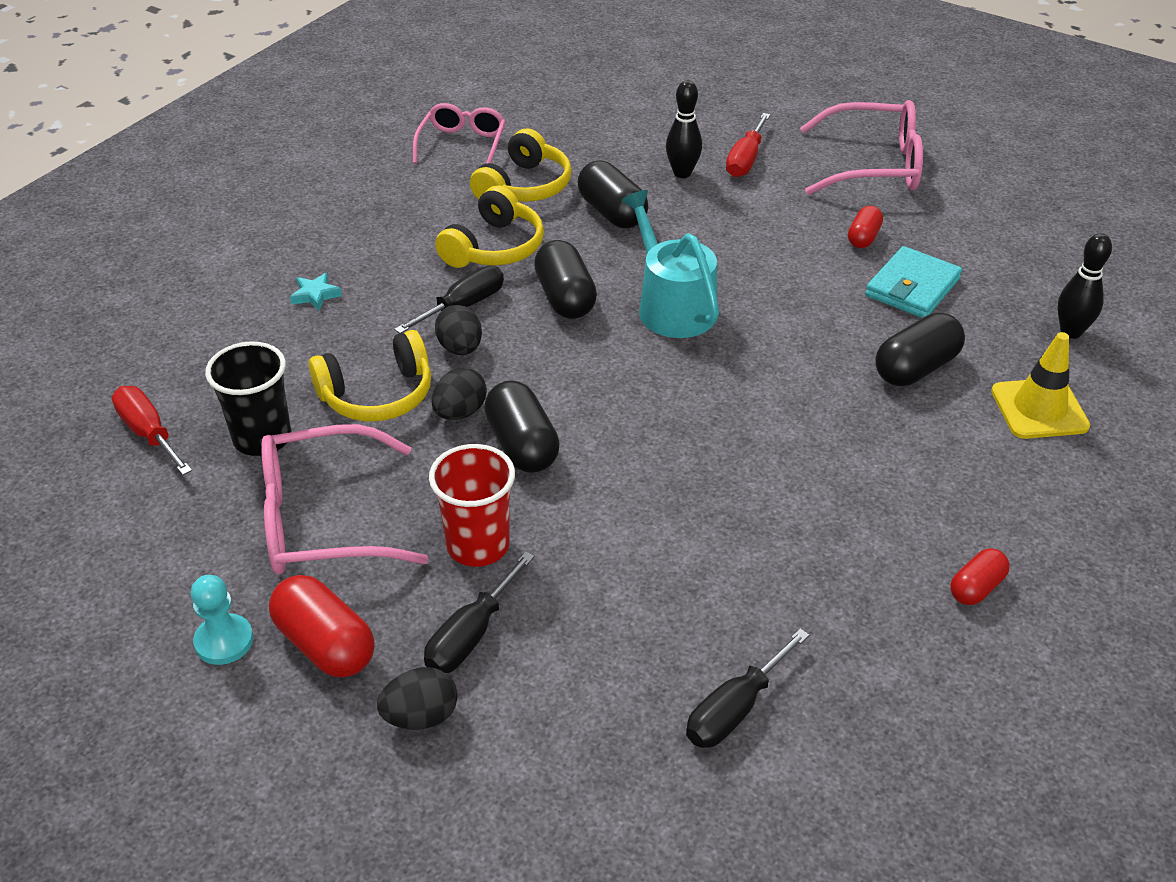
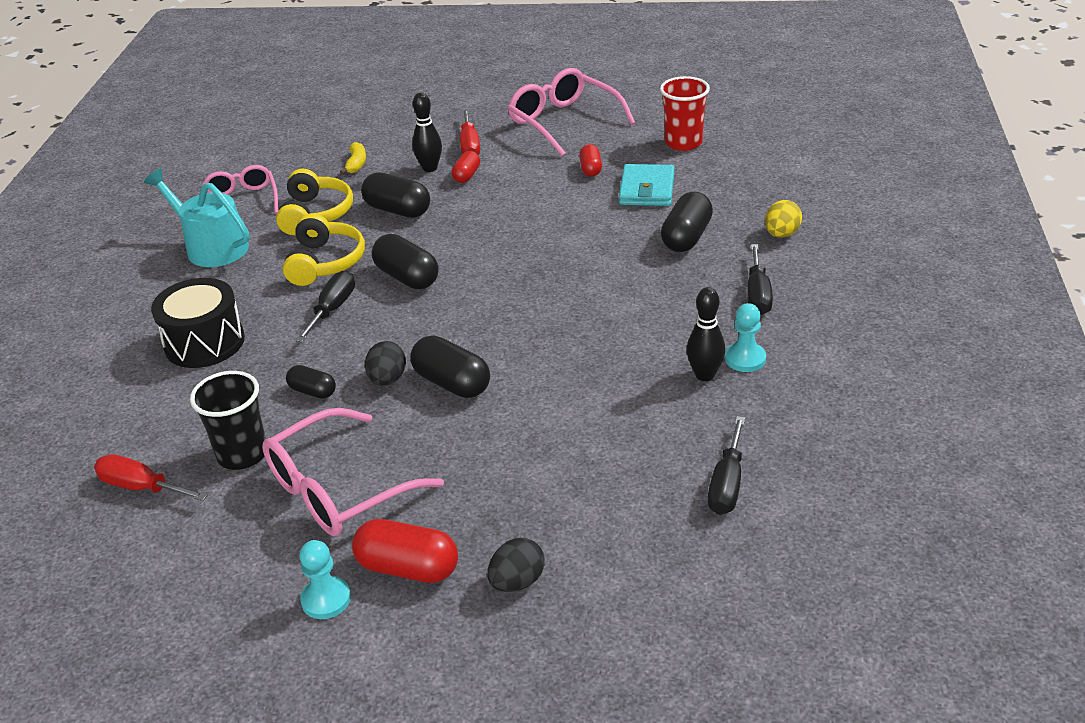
camera: 25 degrees left, 5 degrees down
turquoise star [290,273,342,311] -> black drum [151,278,245,368]
yellow headphones [309,330,431,421] -> black capsule [286,365,336,399]
black screwdriver [424,552,534,673] -> black screwdriver moved to [747,244,773,315]
red cup [429,444,515,567] -> red cup moved to [660,76,710,151]
black egg [435,305,482,355] -> none
turquoise watering can [621,190,719,338] -> turquoise watering can moved to [144,169,250,267]
pink glasses [800,100,923,195] -> pink glasses turned 105 degrees counterclockwise [508,68,635,156]
red capsule [950,548,1010,605] -> red capsule moved to [451,151,480,183]
yellow traffic cone [991,332,1090,439] -> yellow egg [765,200,802,238]
black bowling pin [1058,233,1112,339] -> black bowling pin moved to [687,287,725,381]
none -> yellow banana [340,142,366,174]
none -> turquoise pawn [725,303,766,372]

